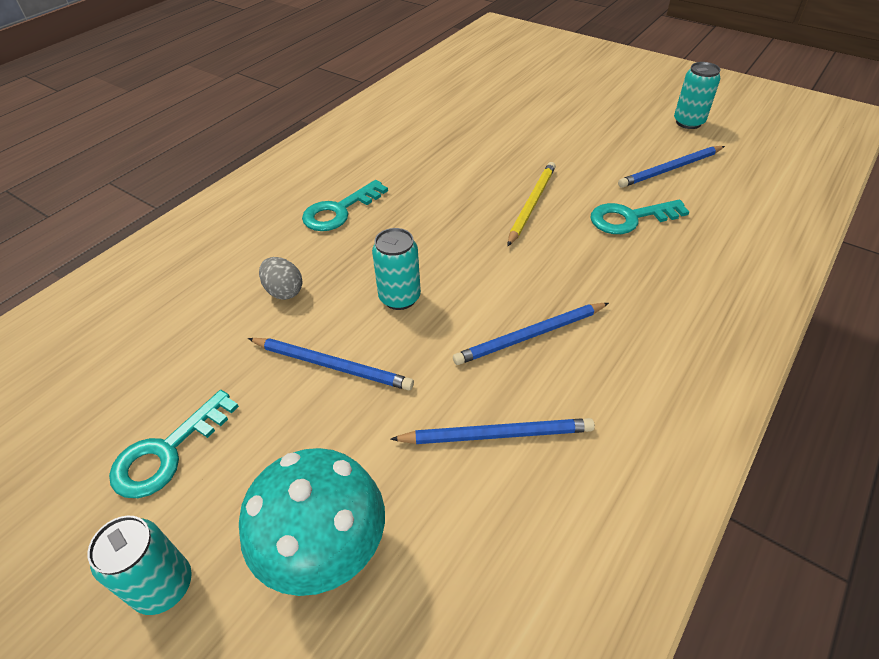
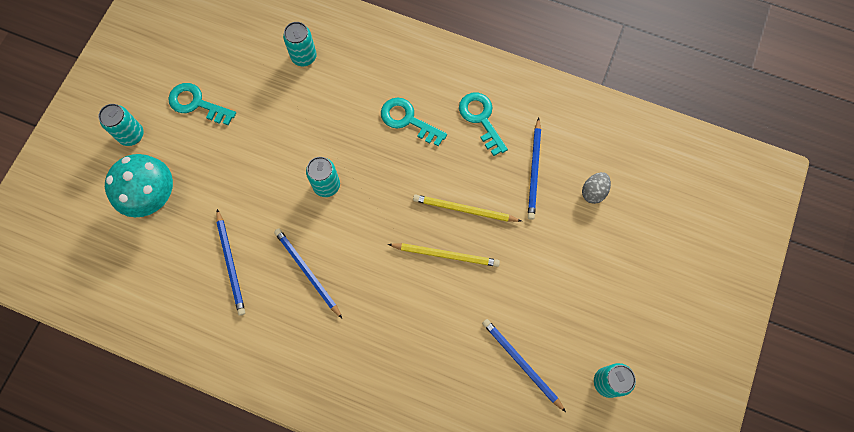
camera: 75 degrees right, 25 degrees up
blue pencil [248,338,414,390] -> blue pencil moved to [528,118,541,220]
grey egg [259,257,303,300] -> grey egg moved to [582,172,611,204]
turquoise key [591,200,689,234] -> turquoise key moved to [459,93,508,156]
none -> turquoise can [283,22,317,66]
none -> yellow pencil [413,194,522,222]

